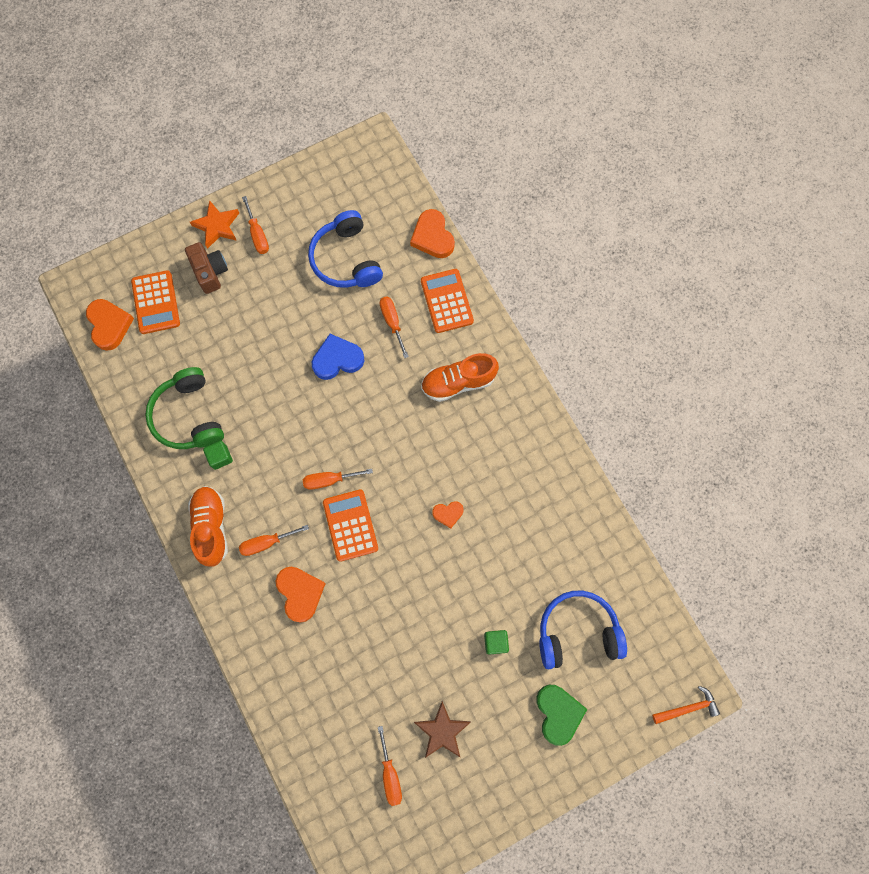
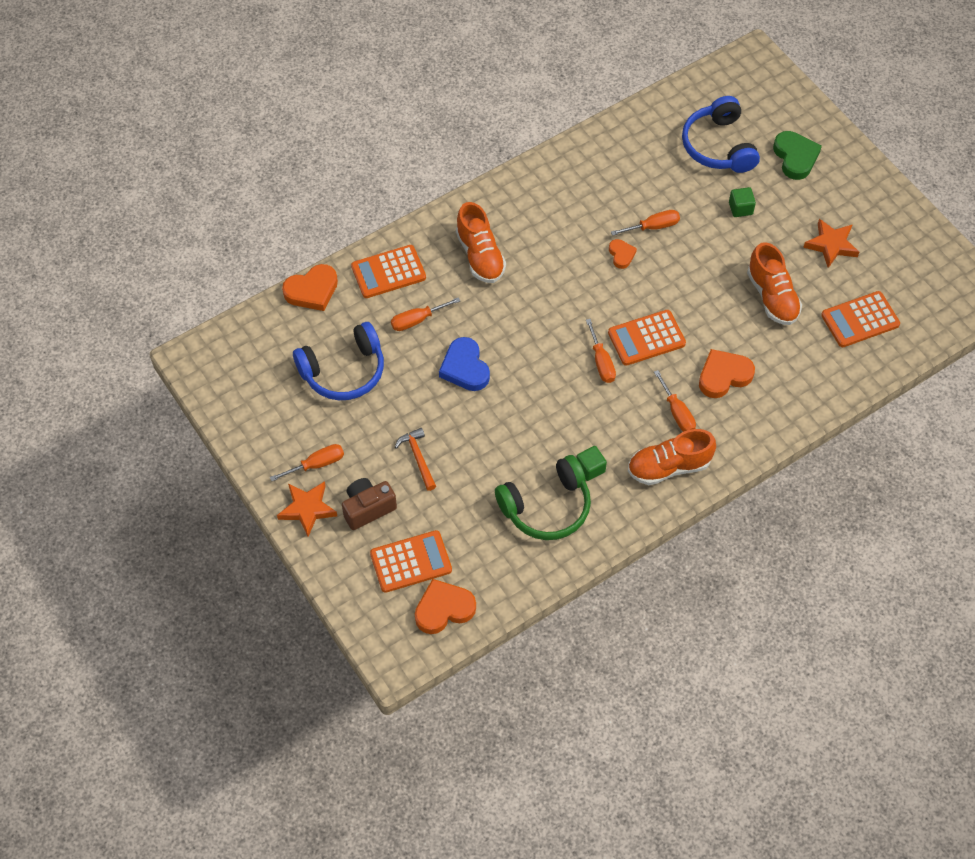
camera: 95 degrees left, 15 degrees down
orange screwdriver [378,726,402,806] -> orange screwdriver moved to [611,210,680,236]
brown star [414,701,471,758] -> orange star [803,219,859,268]
green heart [536,685,587,746] -> green heart turned 90 degrees clockwise [773,131,822,180]
orange hammer [652,686,720,724] -> orange hammer moved to [395,428,436,491]
none -> orange shoe [747,242,802,325]
none -> orange calculator [821,291,900,347]

